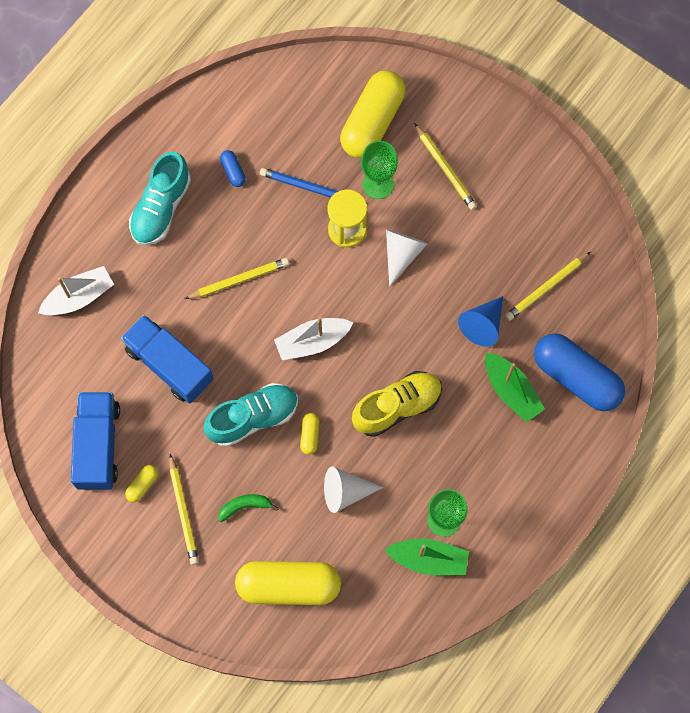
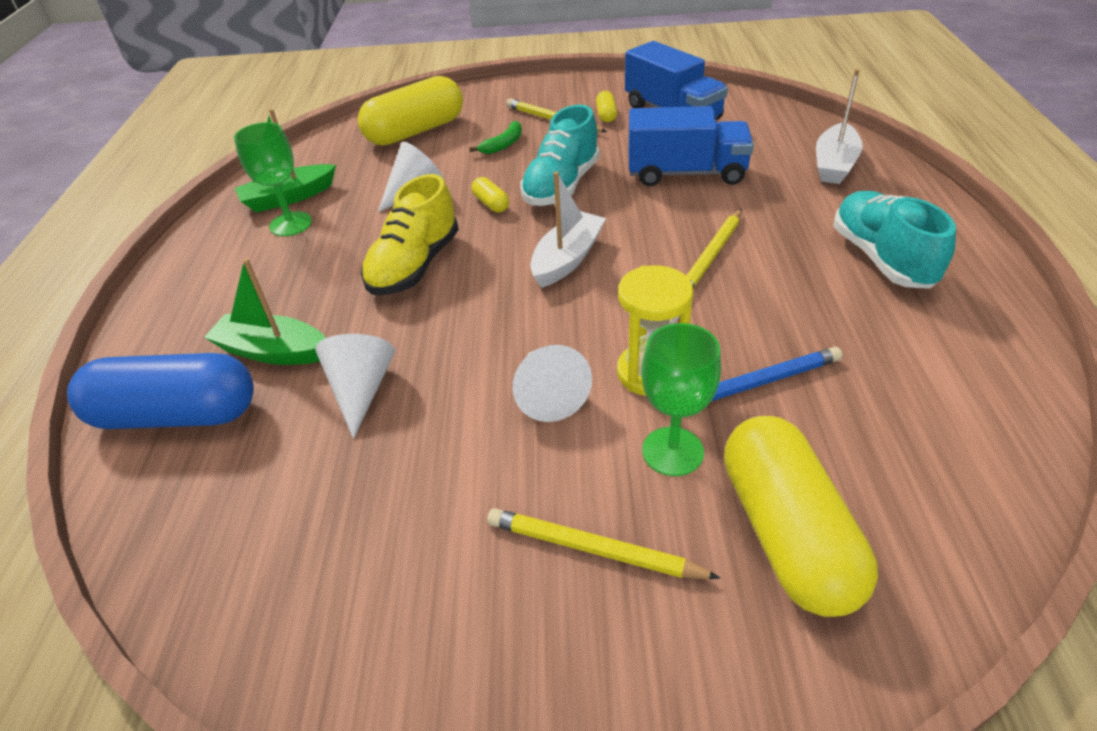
camera: 145 degrees right, 30 degrees down
blue capsule [220,150,246,187] -> none
blue cone [458,296,503,347] -> white cone [315,334,395,439]
yellow pencil [505,252,590,321] -> none

